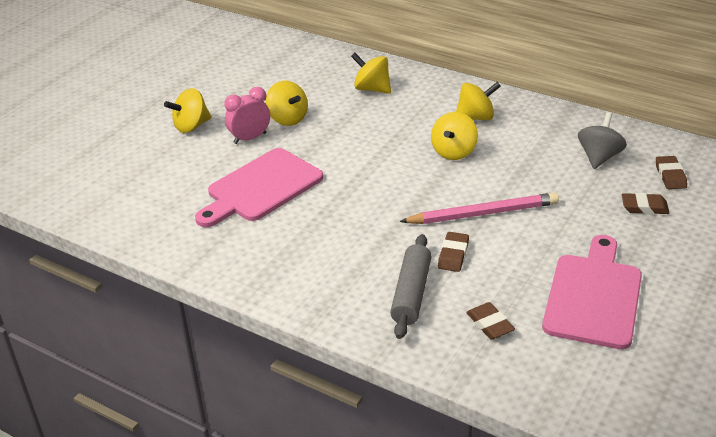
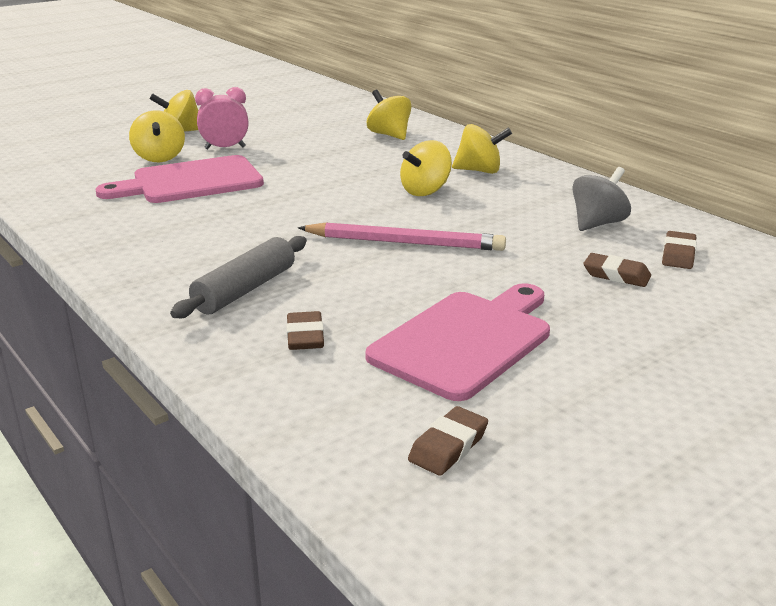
camera: 20 degrees right, 10 degrees down
yellow spinning top [266,81,308,126] -> yellow spinning top moved to [129,110,185,162]
brown eraser [438,232,469,272] -> brown eraser moved to [408,406,488,476]

